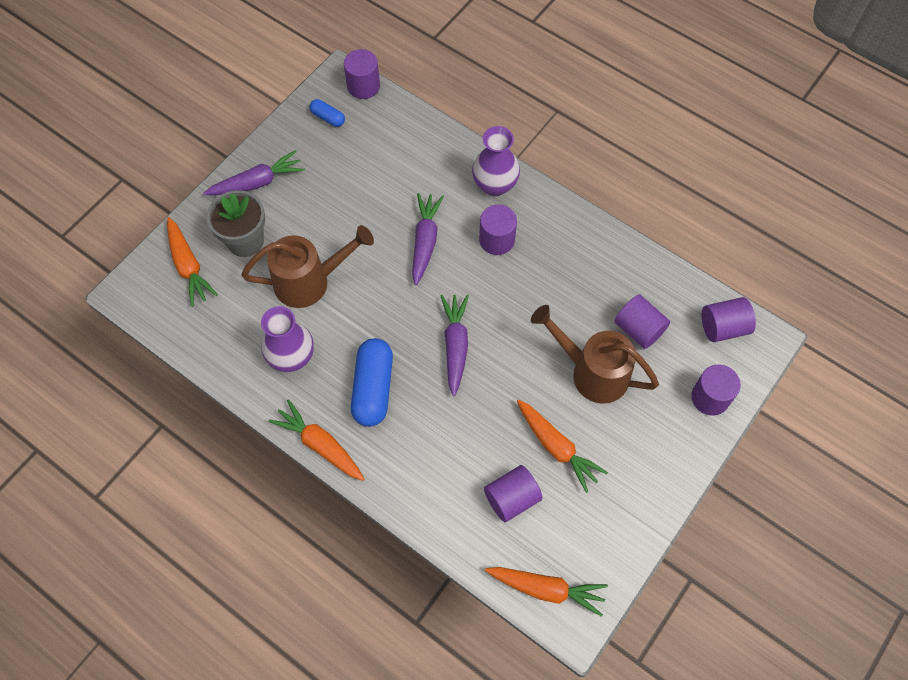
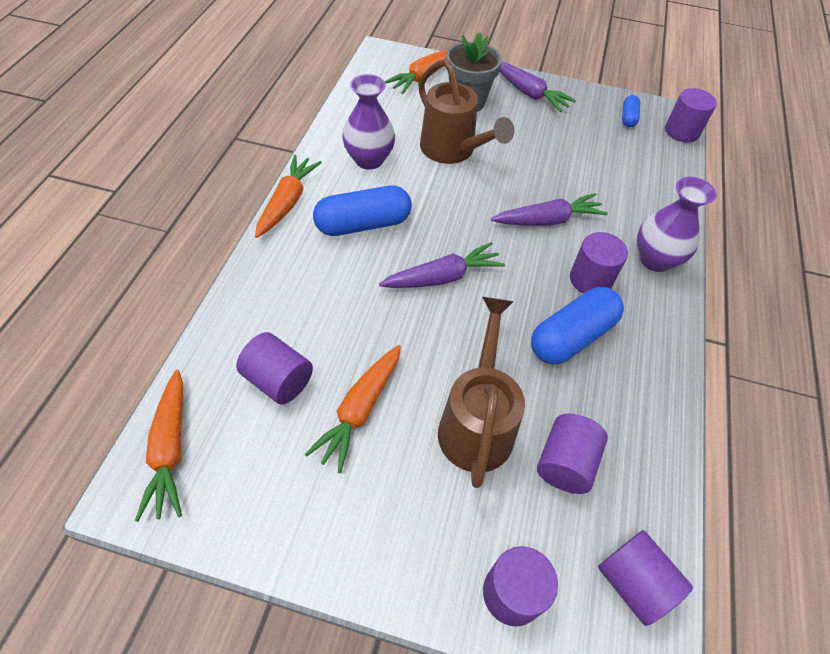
camera: 65 degrees right, 10 degrees down
none -> blue capsule [531,287,624,364]

